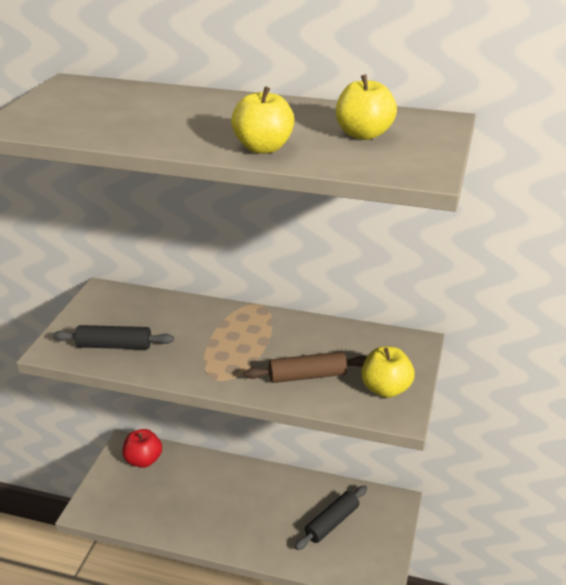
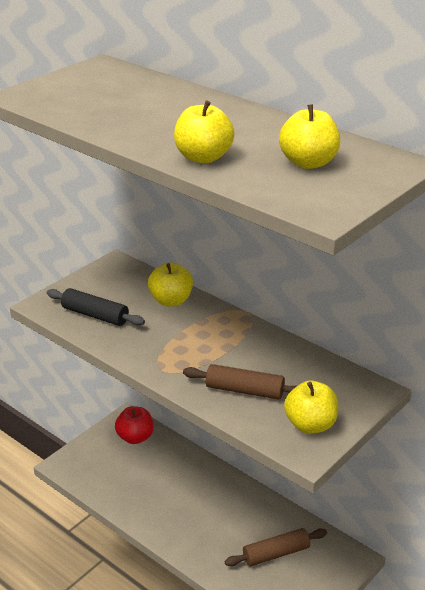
camera: 25 degrees right, 0 degrees up
black rolling pin [295,486,367,550] -> brown rolling pin [225,528,327,566]
none -> yellow apple [148,262,193,306]

